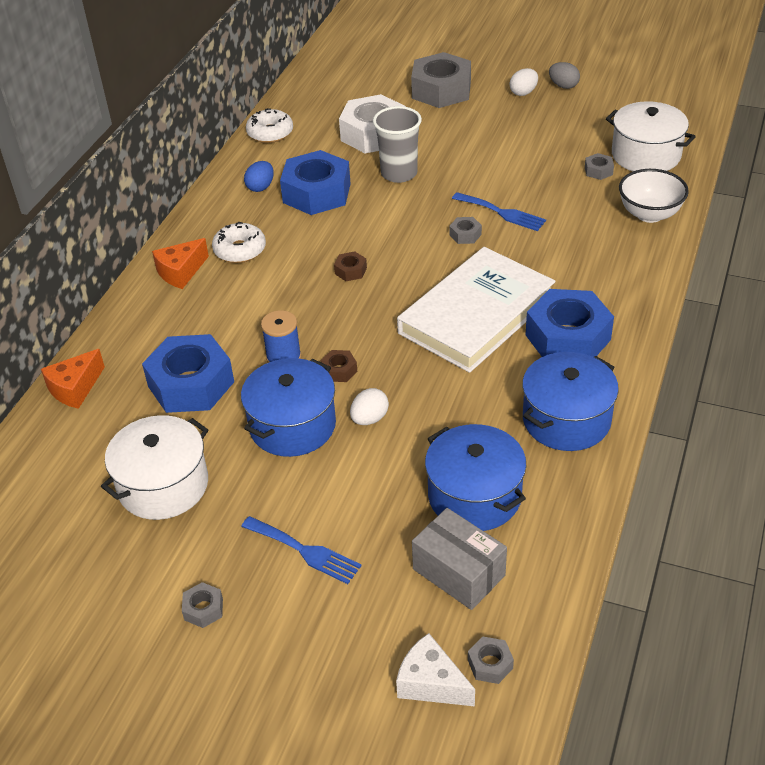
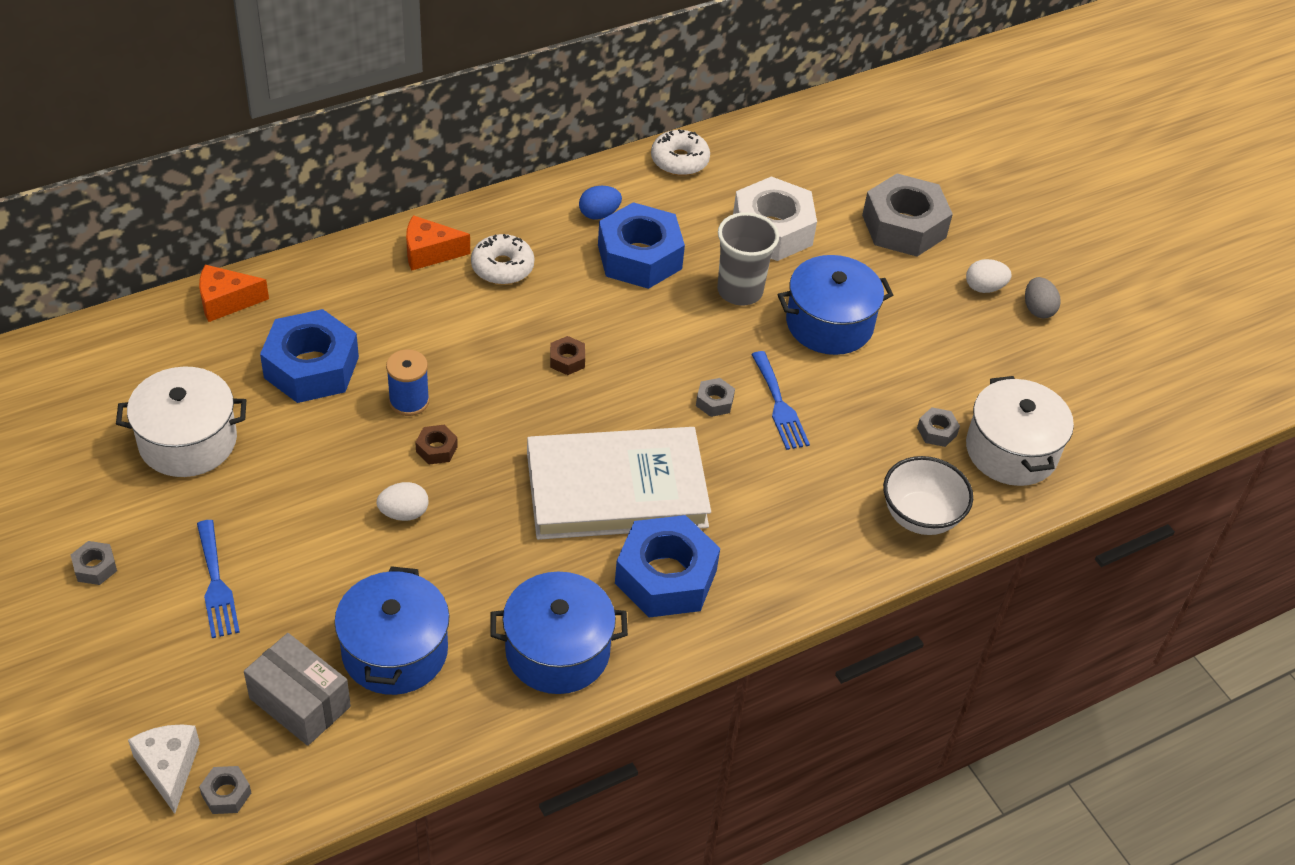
camera: 35 degrees right, 5 degrees up
blue pot [241,358,336,457] -> blue pot moved to [778,255,893,355]
grey box [412,508,507,610] -> grey box turned 45 degrees counterclockwise [244,633,351,746]

